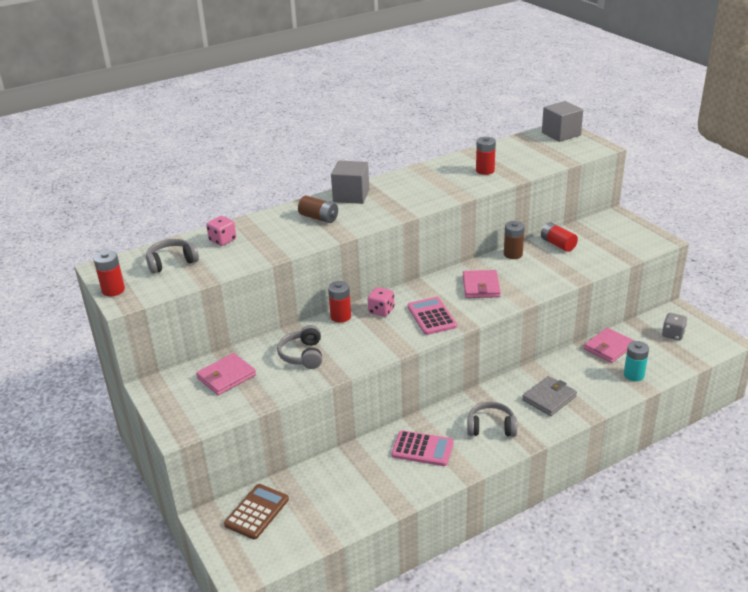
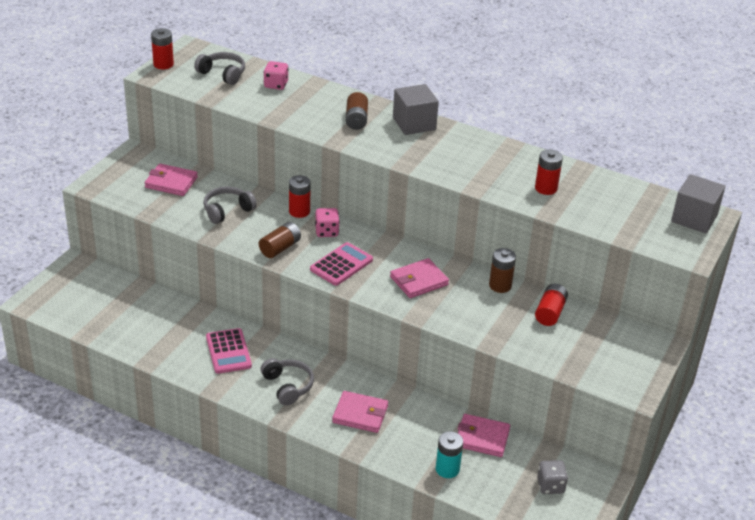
camera: 55 degrees right, 5 degrees up
brown calculator [224,484,289,539] -> none
grey wallet [522,376,577,416] -> pink wallet [332,391,388,433]
none -> brown battery [259,222,301,258]

